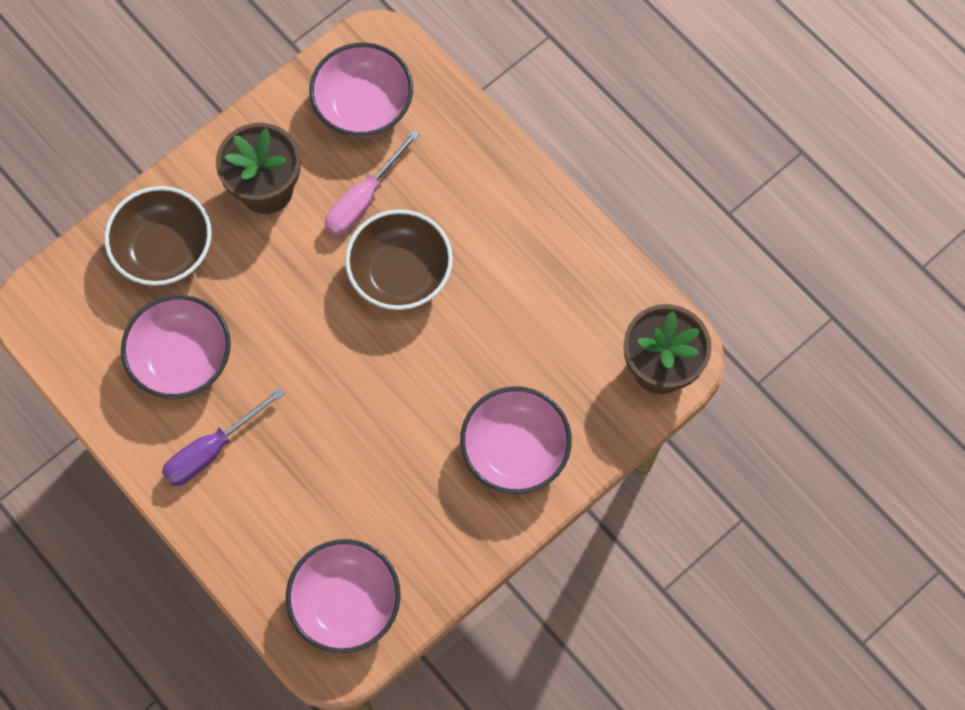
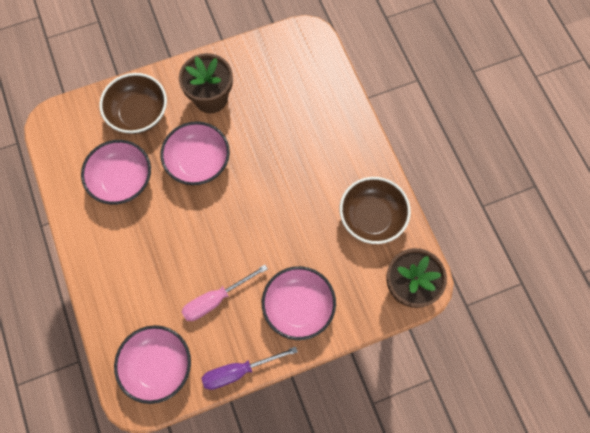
camera: 20 degrees right, 0 degrees up
purple screwdriver [162,387,285,486] -> purple screwdriver moved to [201,347,298,390]
pink bowl [309,43,413,137] -> pink bowl moved to [161,121,230,185]
pink screwdriver [325,130,420,236] -> pink screwdriver moved to [181,265,268,321]
brown bowl [345,209,453,310] -> brown bowl moved to [340,177,411,244]

